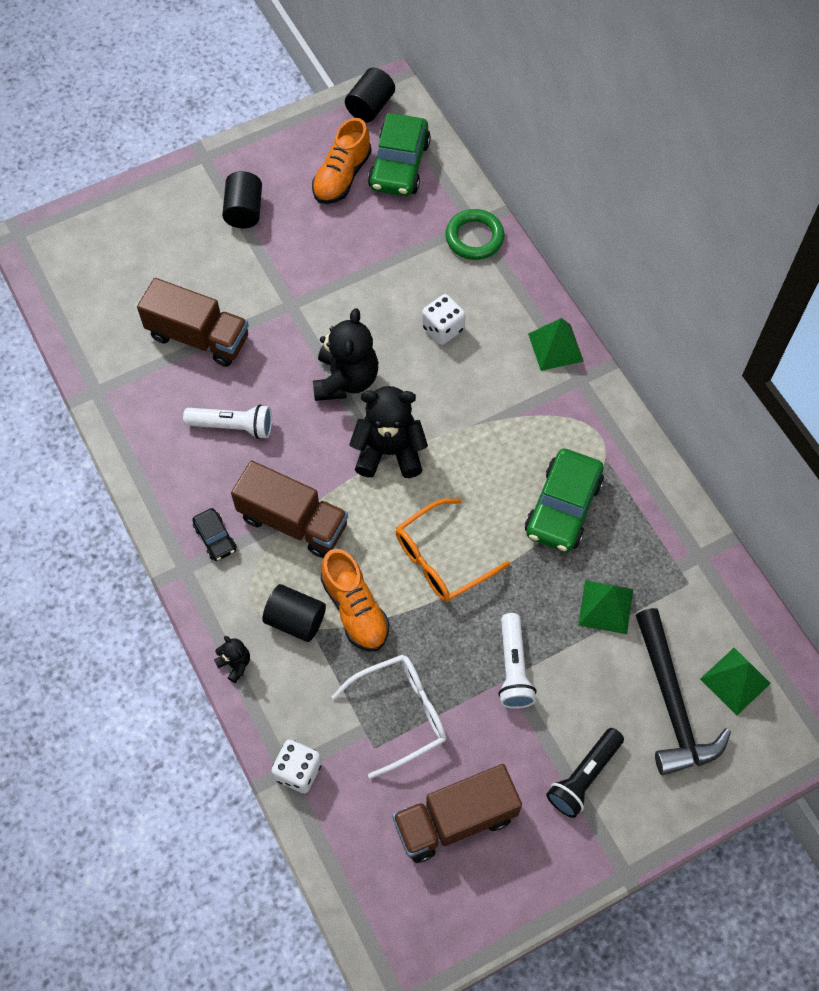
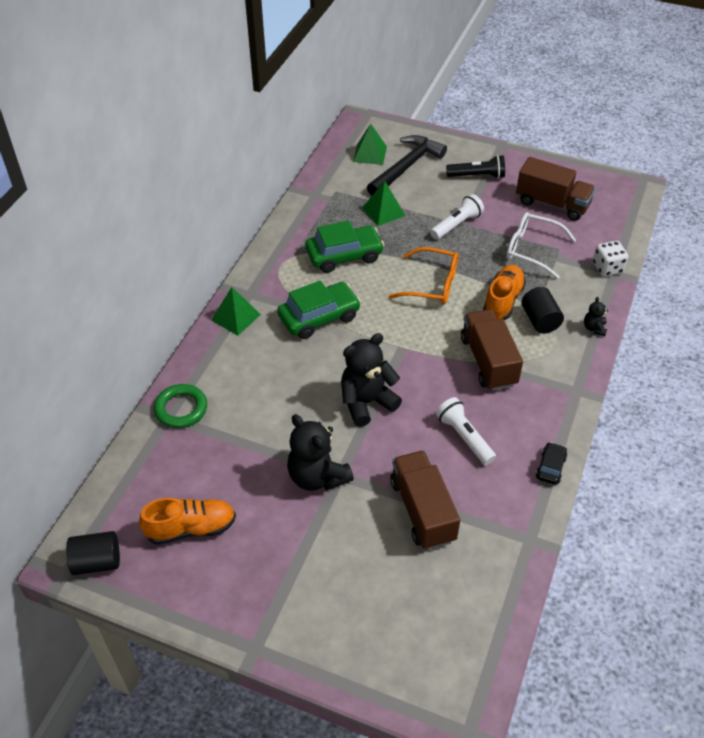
camera: 130 degrees left, 15 degrees down
black car [192,508,236,561] -> black car moved to [536,442,567,485]
black cylinder [222,171,262,228] -> none
black teddy bear [349,386,428,478] -> black teddy bear moved to [287,414,354,491]
green car [368,113,431,196] -> green car moved to [277,280,361,339]
white dice [422,294,466,345] -> none

